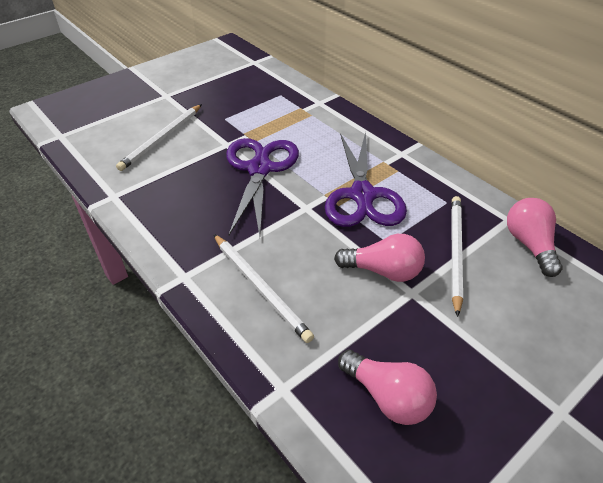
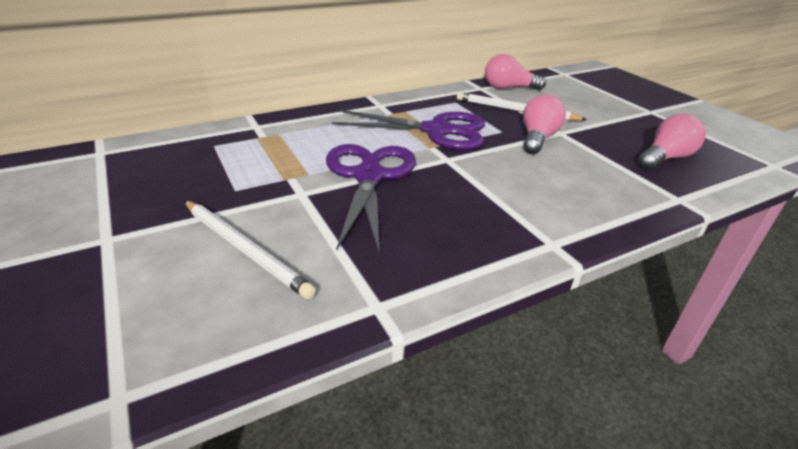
camera: 80 degrees left, 10 degrees down
white pencil [214,234,314,343] -> none
purple scissors [226,138,299,237] -> purple scissors turned 75 degrees clockwise [326,144,416,255]

